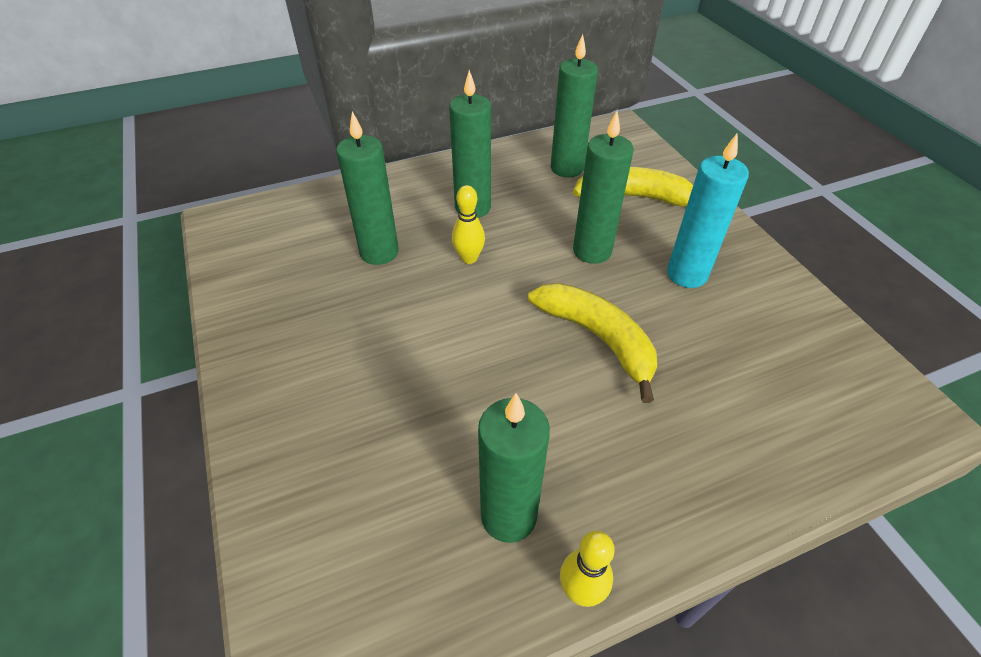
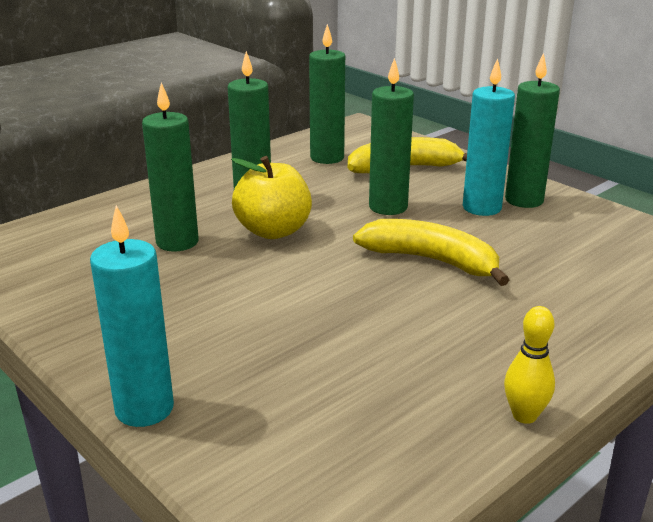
camera: 20 degrees left, 20 degrees down
yellow bowling pin [452,185,485,264] -> yellow apple [231,156,312,239]
green candle [478,393,550,543] -> green candle moved to [505,53,560,208]
none -> turquoise candle [90,205,174,427]

